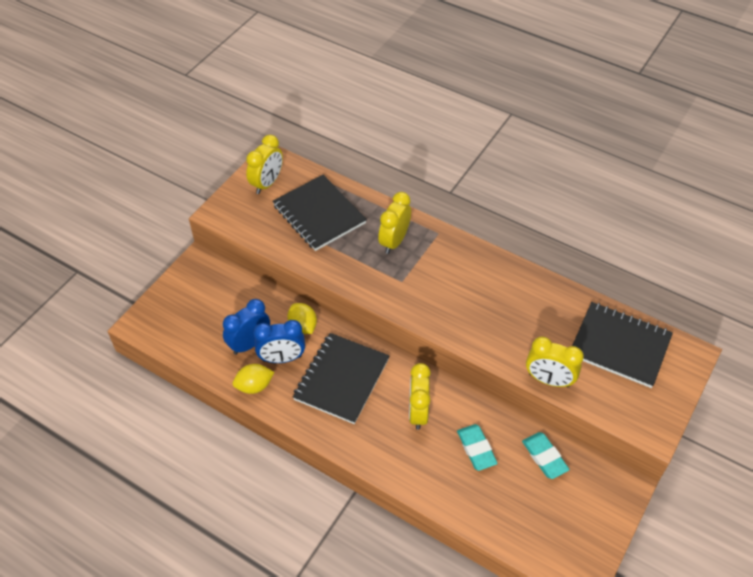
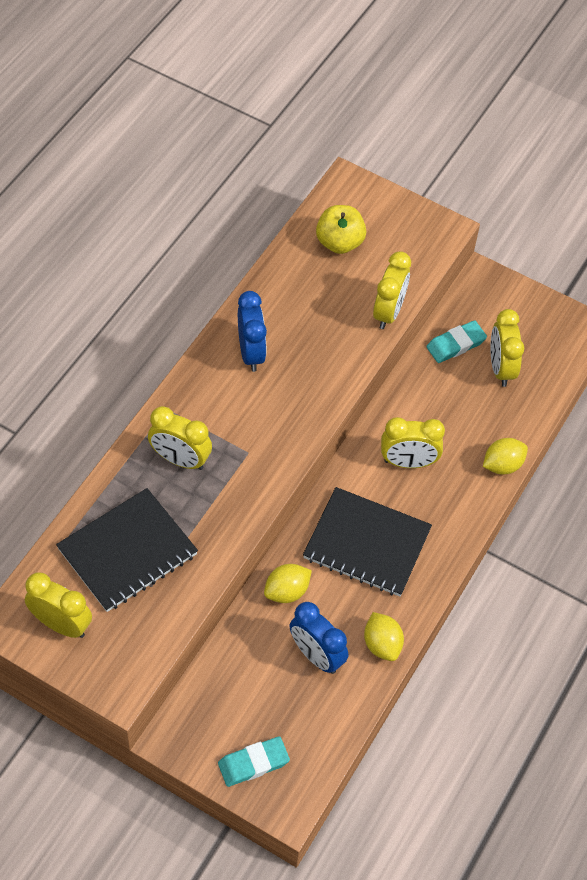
camera: 95 degrees left, 5 degrees up
blue clock [253,320,305,363] -> blue clock moved to [238,291,267,372]
turquoise eraser [457,424,498,471] -> turquoise eraser moved to [218,736,290,787]
black notebook [572,302,673,388] -> yellow apple [316,205,366,254]
none -> yellow lemon [483,438,528,475]
none -> yellow clock [490,309,524,387]

